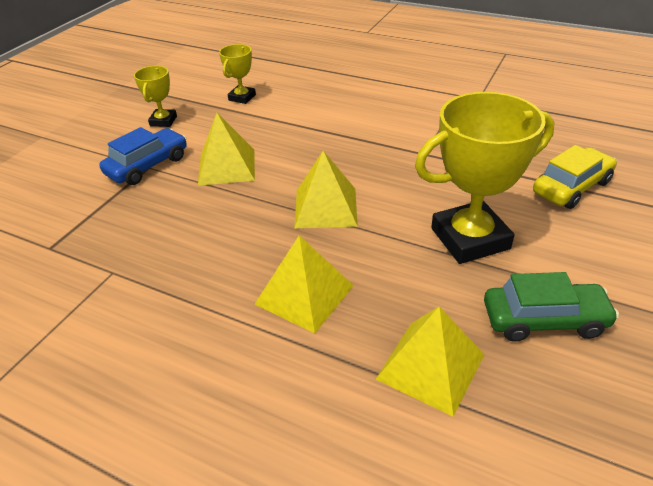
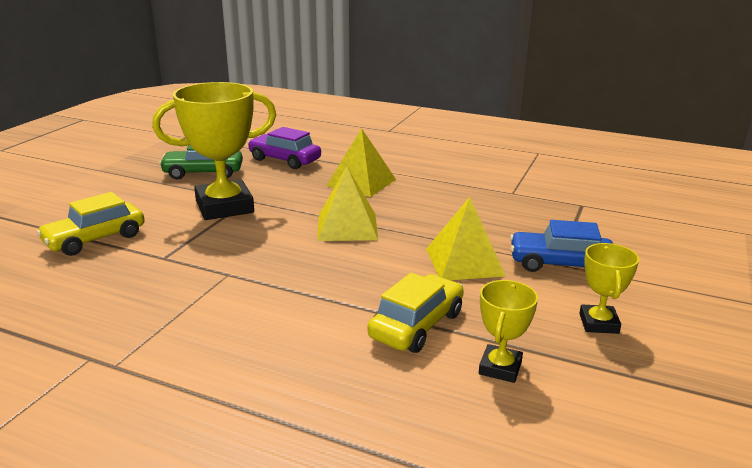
camera: 175 degrees right, 15 degrees down
blue car [100,127,187,185] -> blue car turned 60 degrees clockwise [510,220,613,272]
yellow pyramid [376,306,484,417] -> purple car [248,127,321,169]
none -> yellow car [367,273,464,353]

